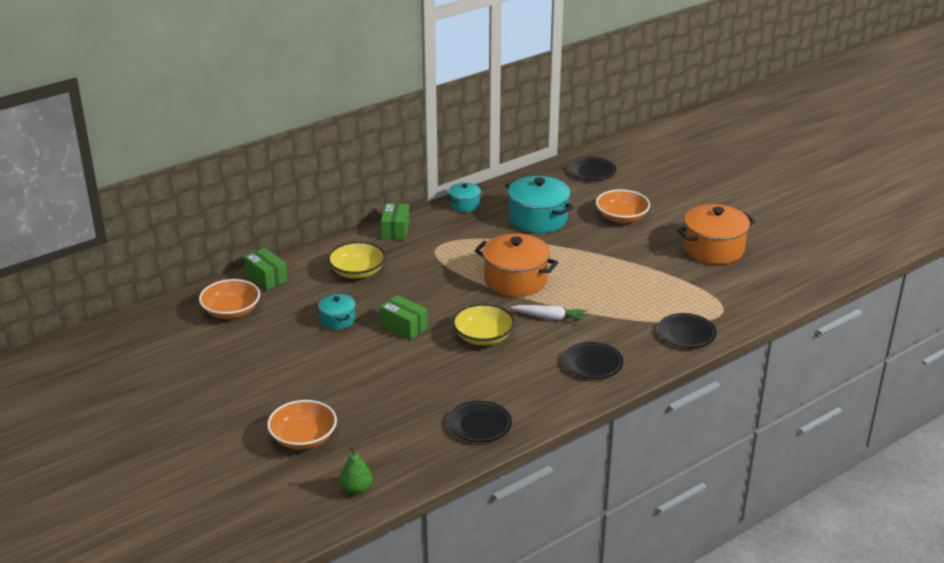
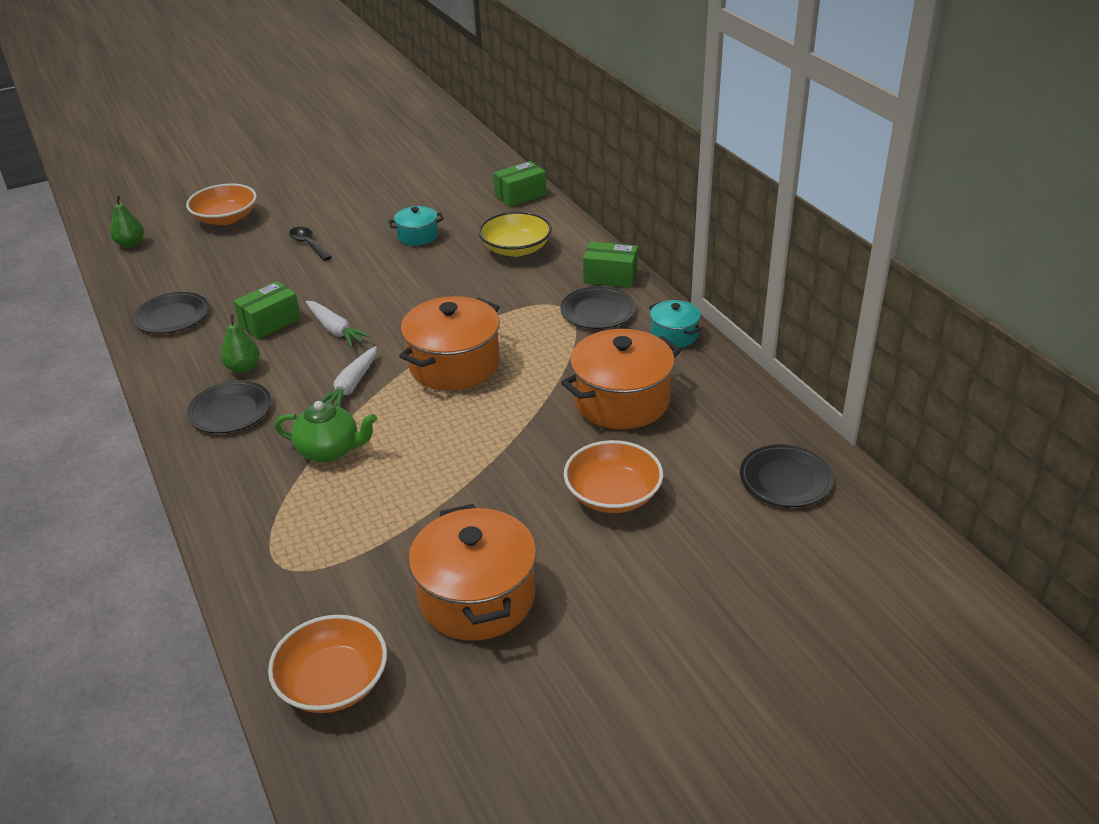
camera: 100 degrees right, 5 degrees up
orange bowl [199,279,260,319] -> orange bowl moved to [268,615,387,713]
green box [380,295,428,340] -> green box moved to [233,281,301,340]
yellow bowl [452,304,515,345] -> white carrot [306,301,372,347]
turquoise pot [505,176,574,233] -> orange pot [561,329,681,429]
black plate [658,313,716,348] -> black plate moved to [560,287,635,329]
none -> green pear [221,314,260,373]
none -> green teapot [274,401,377,462]
none -> black spoon [289,227,331,261]

